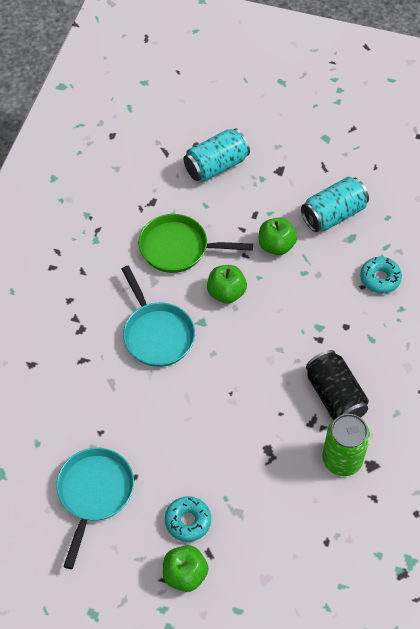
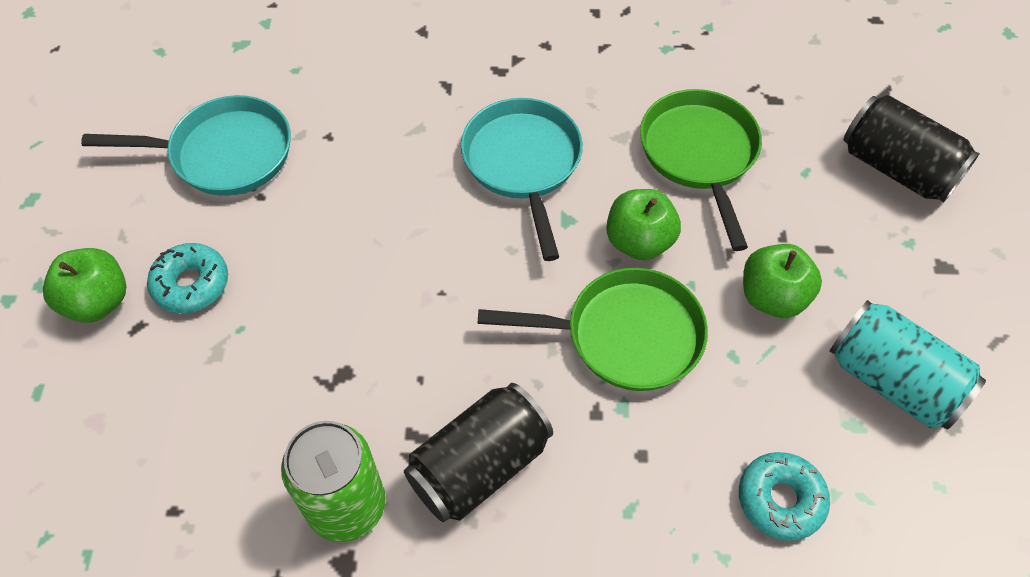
camera: 75 degrees right, 0 degrees up
turquoise pan [121,266,195,367] -> turquoise pan turned 120 degrees clockwise [461,98,583,261]
turquoise can [183,128,250,182] -> black can [843,95,980,203]
none -> green pan [477,268,708,391]

